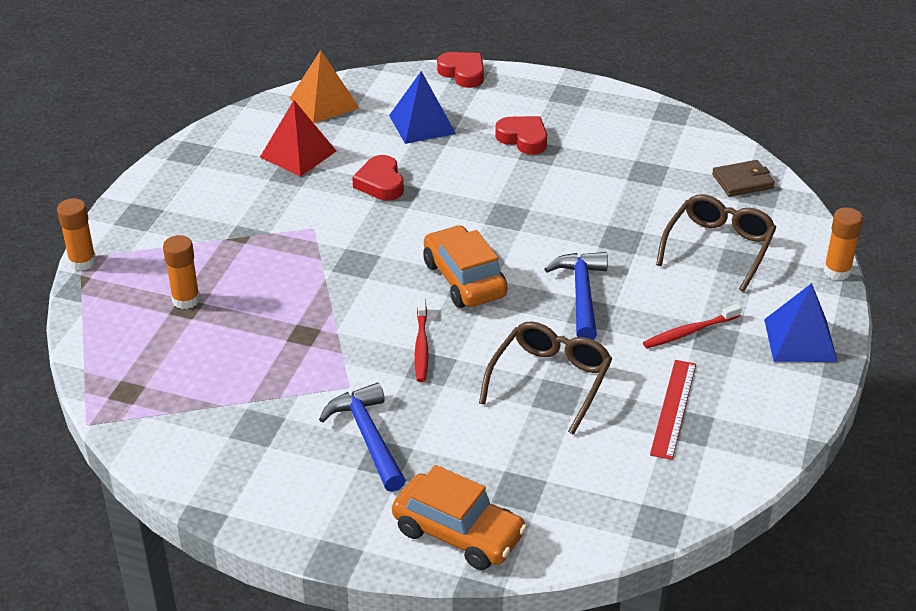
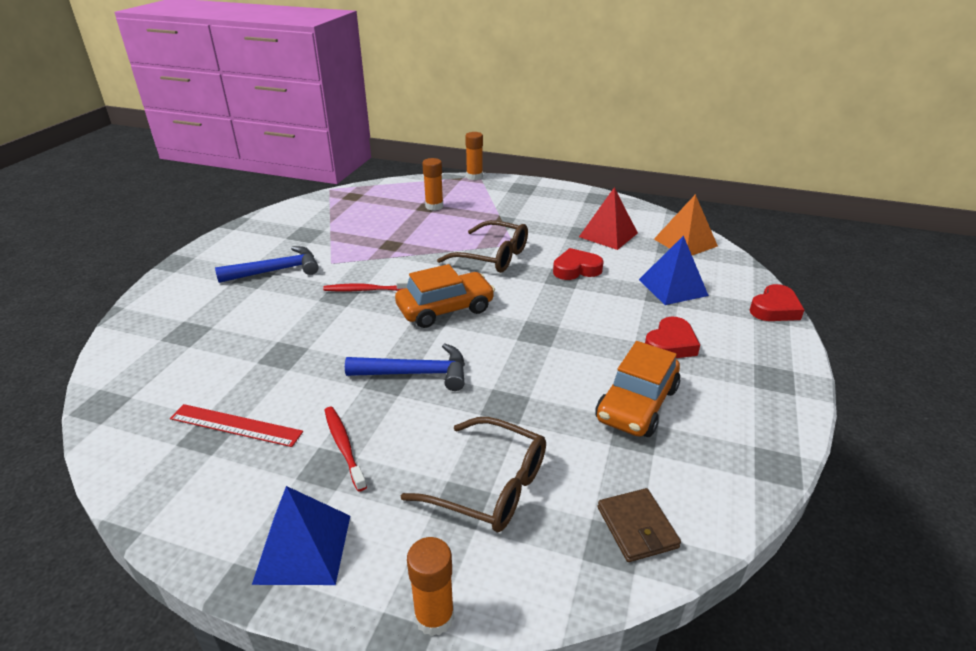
camera: 90 degrees right, 5 degrees down
orange car [392,465,527,570] -> orange car moved to [596,341,680,437]
brown glasses [479,322,612,435] -> brown glasses moved to [437,220,528,273]

